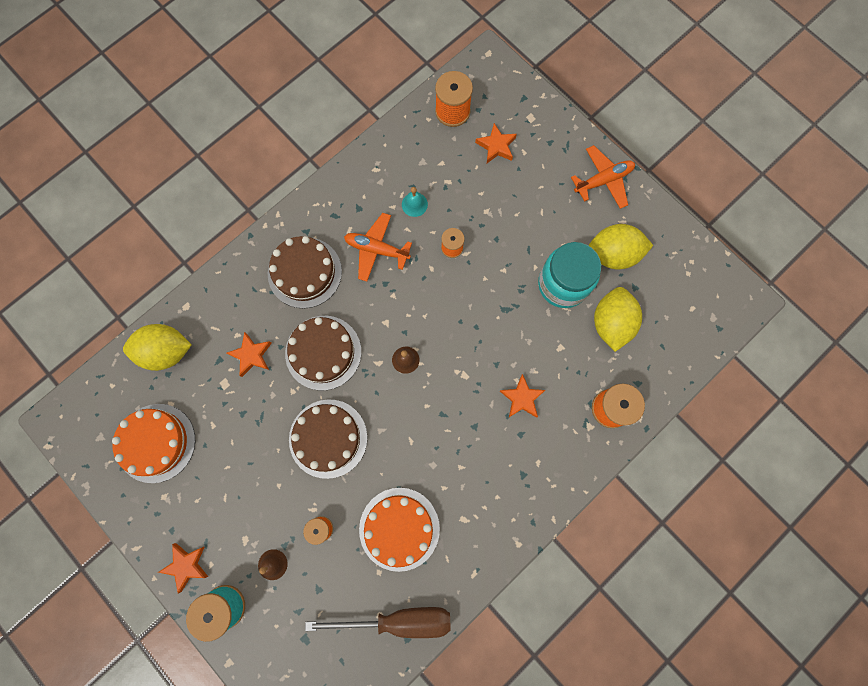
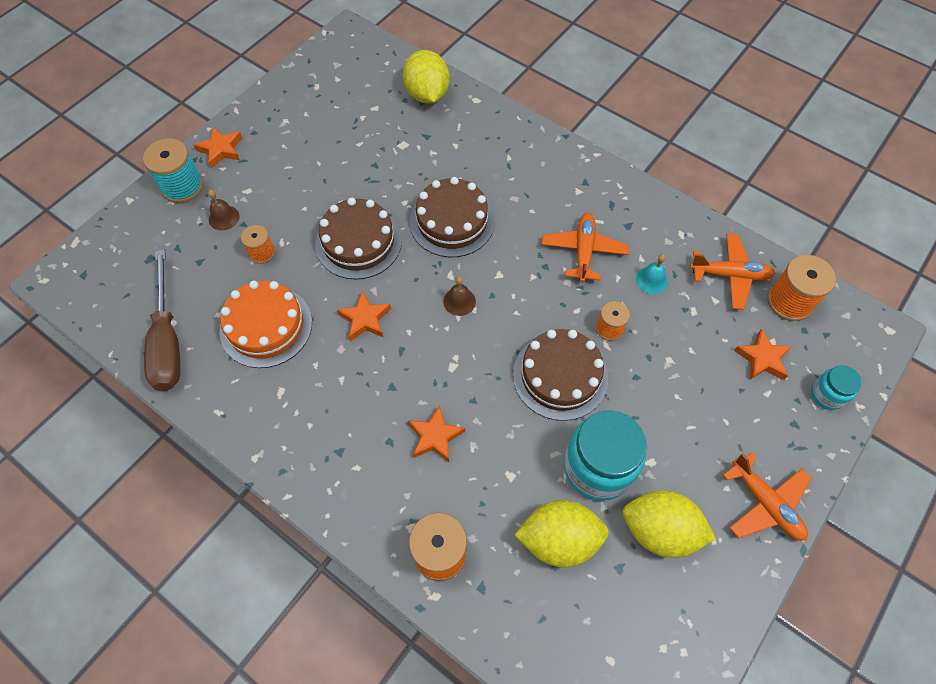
camera: 80 degrees right, 15 degrees down
orange cake [112,404,195,483] -> none
orange star [227,332,272,377] -> orange star moved to [337,291,391,341]
brown cake [268,236,342,308] -> brown cake moved to [513,329,608,421]
yellow lemon [589,224,654,269] -> yellow lemon turned 60 degrees counterclockwise [623,490,716,558]
none -> orange plane [690,234,775,310]
none -> turquoise jar [811,365,862,410]

